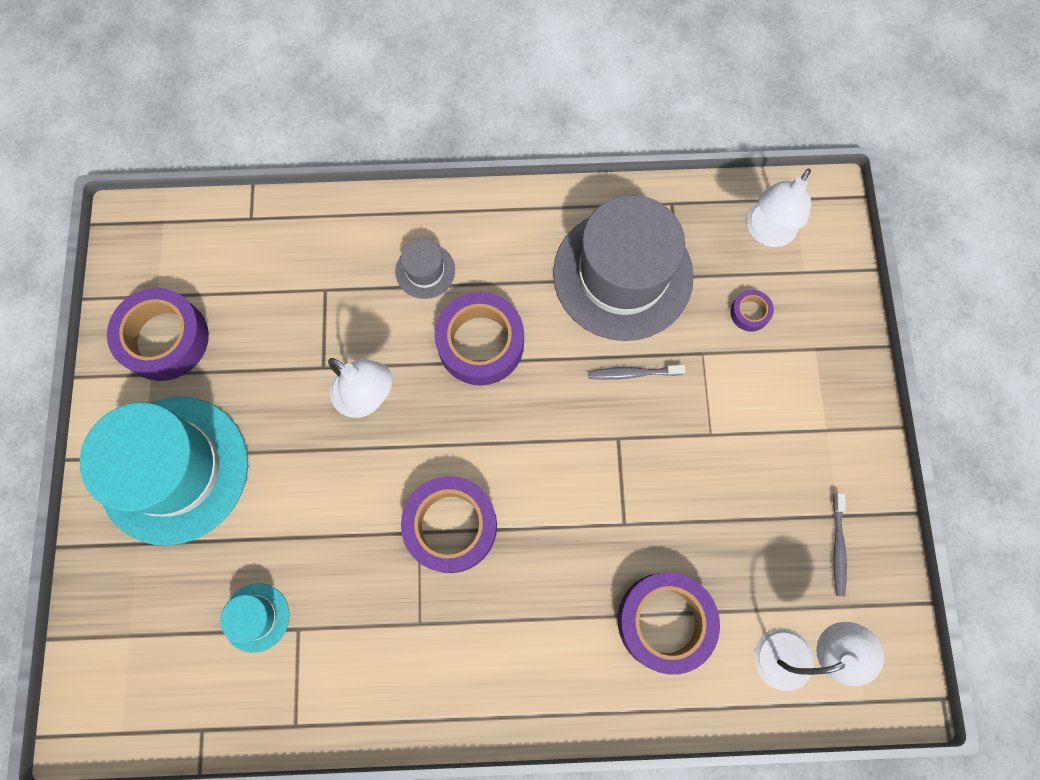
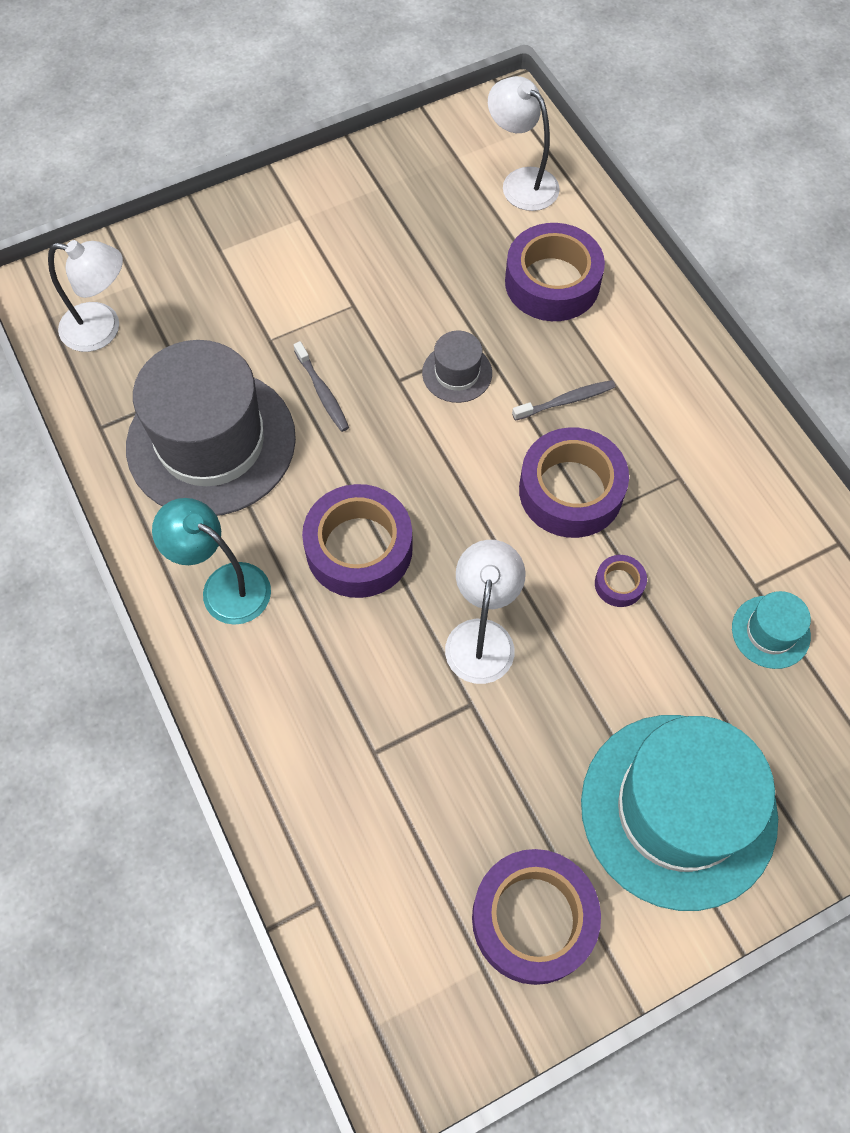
camera: 115 degrees left, 10 degrees down
grey hat [395,238,455,299] -> grey hat moved to [422,331,492,403]
purple tape [730,290,774,332] -> purple tape moved to [595,555,647,607]
grey toothbrush [833,493,847,597] -> grey toothbrush moved to [512,380,616,421]
none -> turquoise lamp [152,498,271,625]

